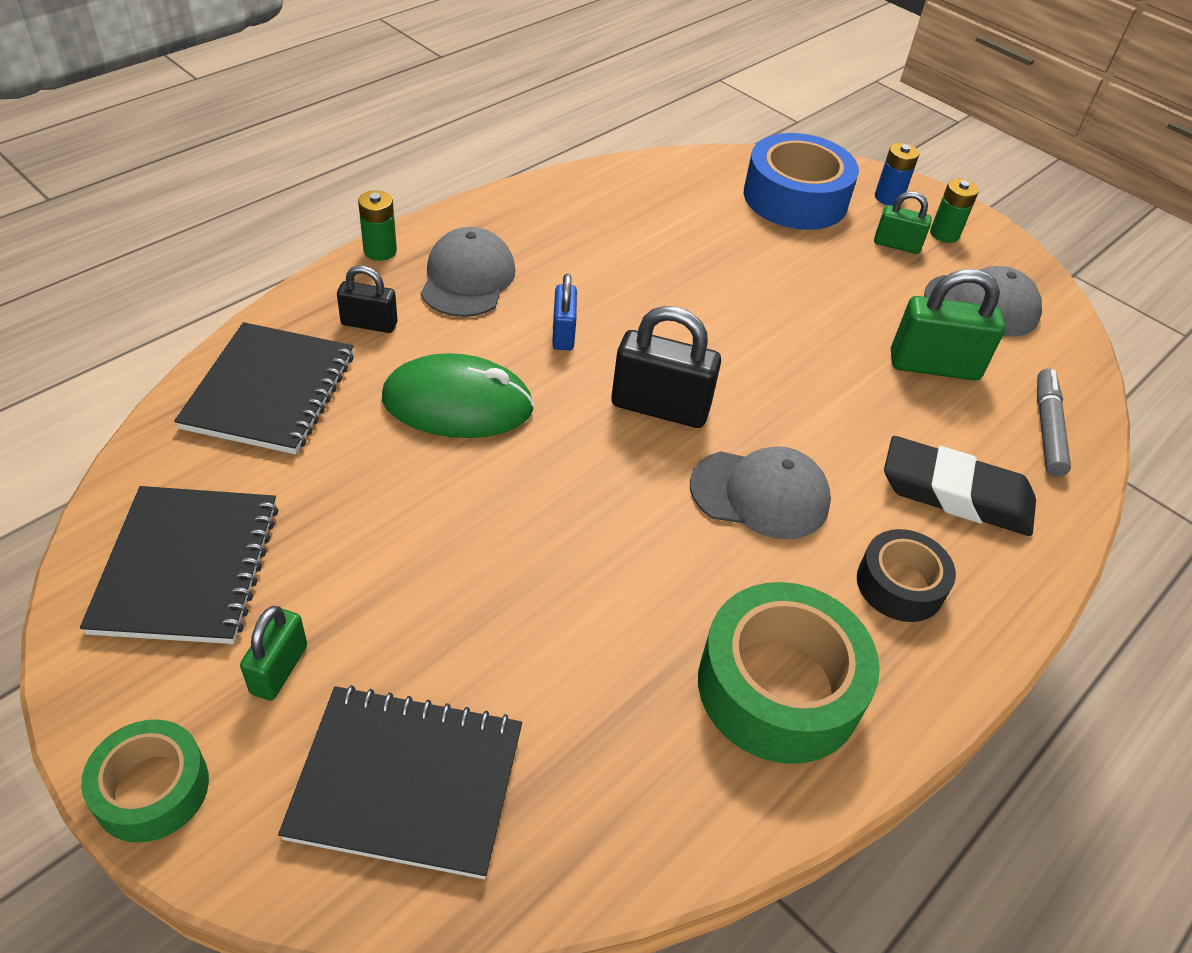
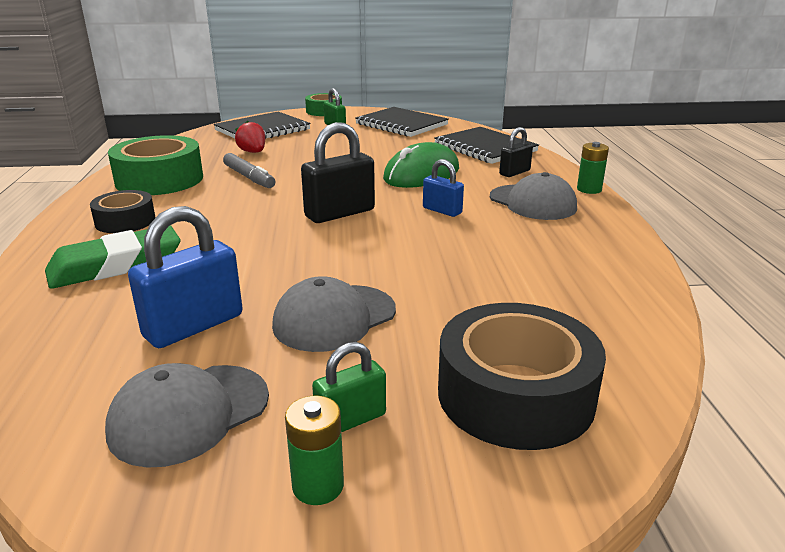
camera: 135 degrees right, 20 degrees down
grey cap [690,446,831,540] -> grey cap moved to [272,276,396,352]
blue tape [744,133,859,230] -> black tape [438,303,606,450]
blue battery [875,143,919,206] -> none
black eraser [884,436,1036,536] -> green eraser [45,225,180,289]
green padlock [891,269,1006,381] -> blue padlock [128,206,243,348]
grey marker [1037,369,1071,477] -> grey marker moved to [223,153,275,188]
none -> red strawberry [235,120,265,153]

